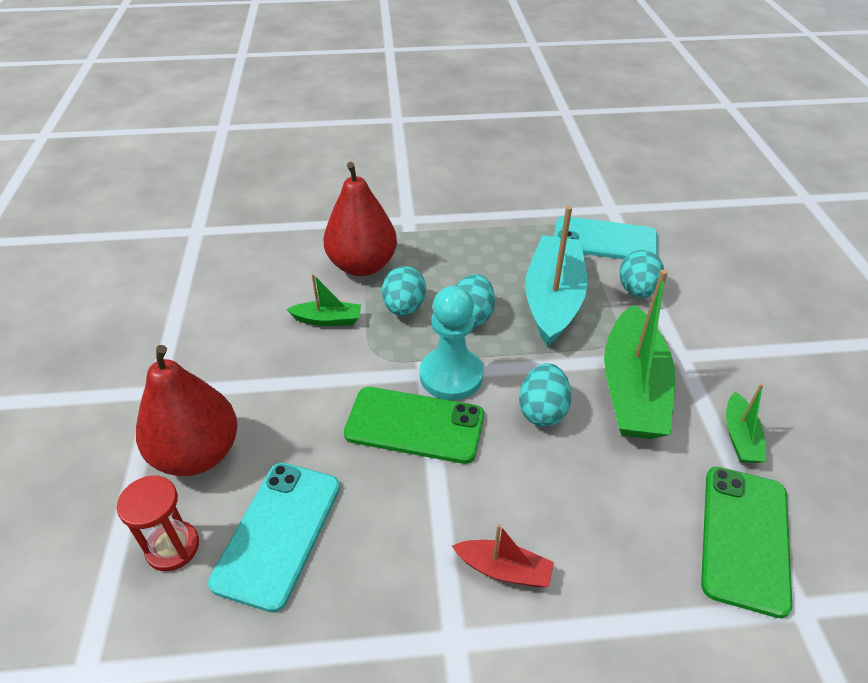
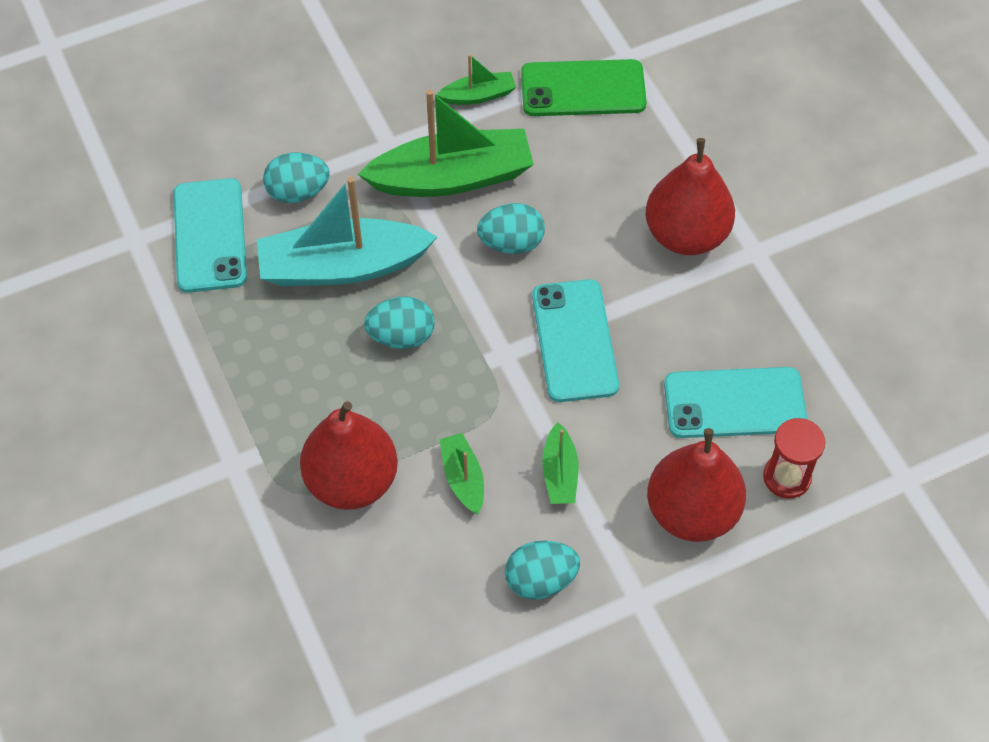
camera: 110 degrees left, 15 degrees up
green phone [344,387,484,464] -> turquoise phone [532,279,619,402]
turquoise egg [382,266,426,316] -> turquoise egg moved to [505,540,580,600]
turquoise pawn [420,286,484,400] -> none
red boat [452,524,554,587] -> red pear [645,138,735,255]
none -> green boat [542,422,579,504]

